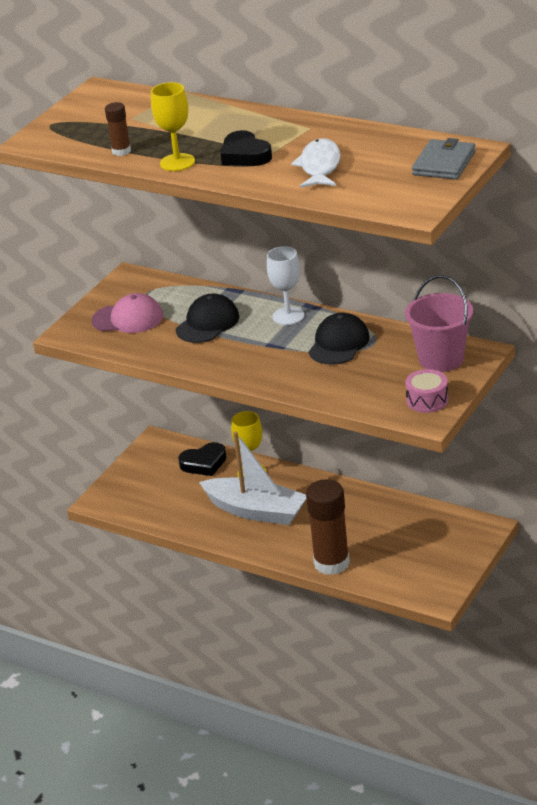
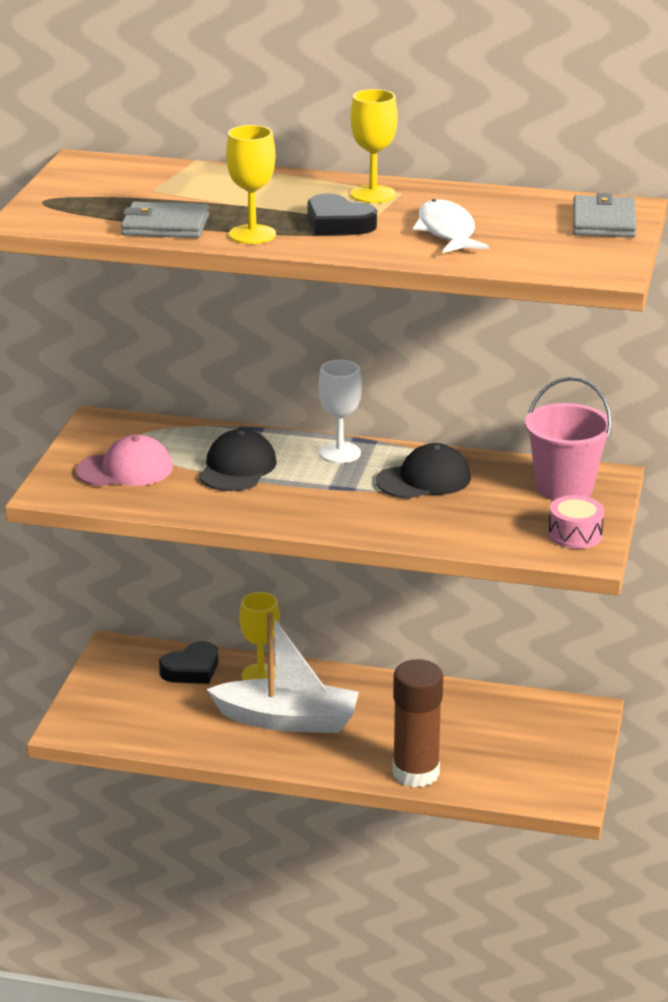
camera: 20 degrees left, 5 degrees down
brown glue stick [105,102,131,156] -> grey wallet [121,202,209,238]
black cap [309,313,370,365] -> black cap turned 60 degrees clockwise [376,443,471,499]
none -> yellow goblet [351,89,398,203]

